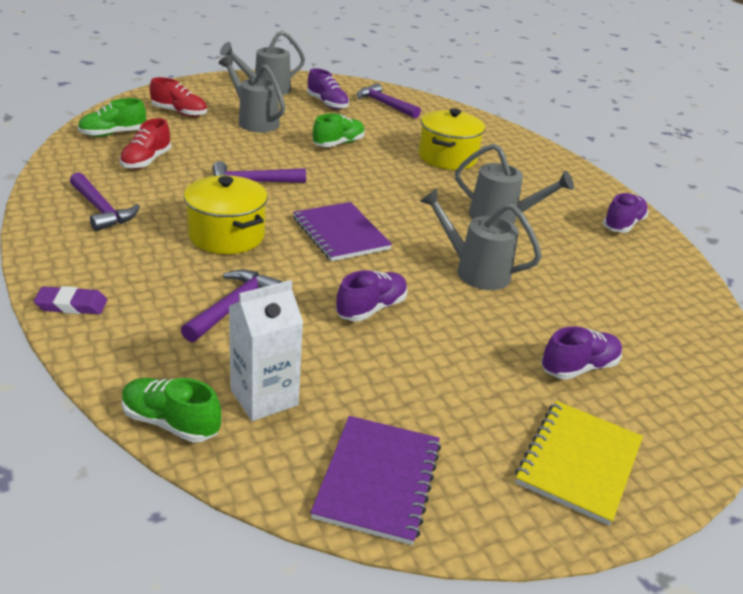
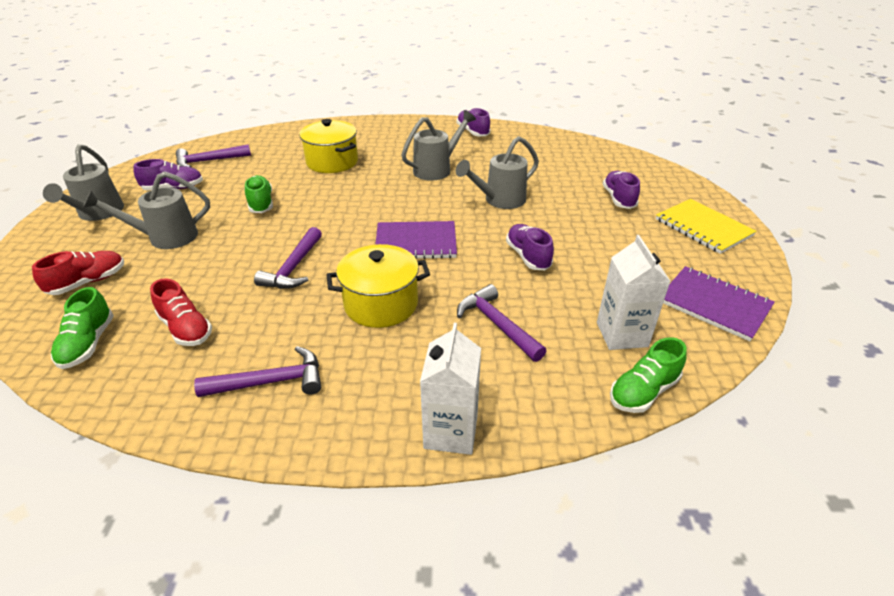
camera: 60 degrees left, 5 degrees up
purple eraser [33,286,107,314] -> white carton [420,323,481,455]

